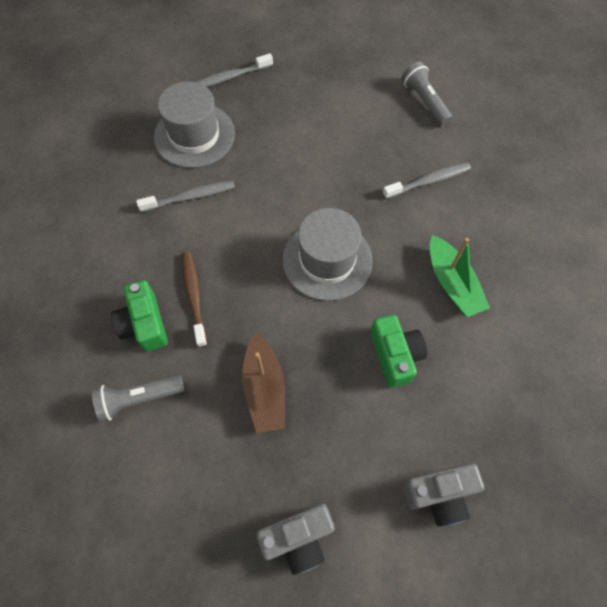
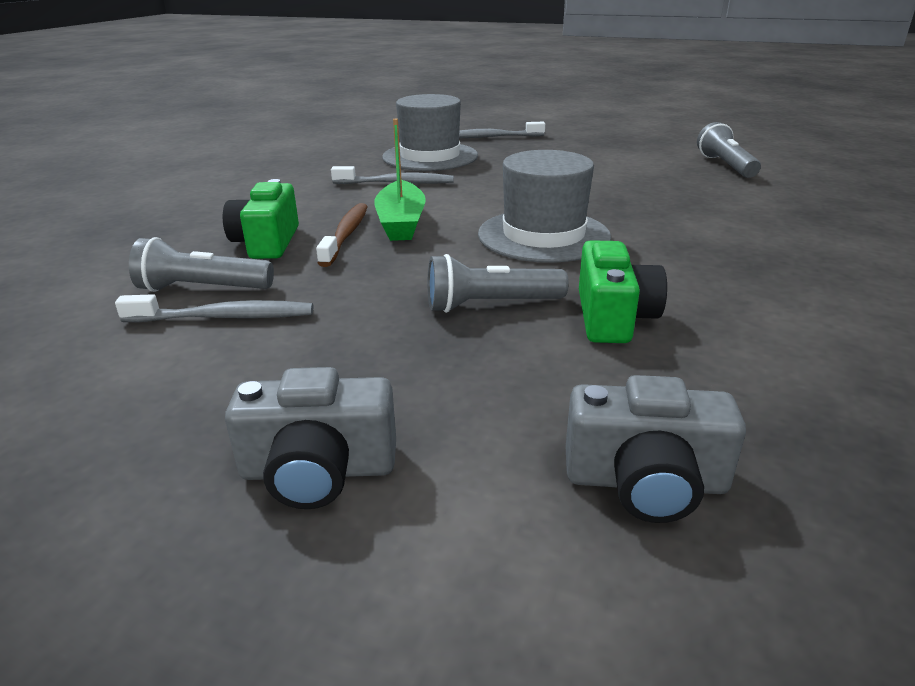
camera: 20 degrees right, 35 degrees down
brown boat [242,333,285,433] -> none
grey toothbrush [383,162,471,199] -> grey toothbrush moved to [115,294,313,322]
green boat [430,235,490,317] -> green boat moved to [374,119,426,241]
none -> grey flashlight [428,254,569,313]

